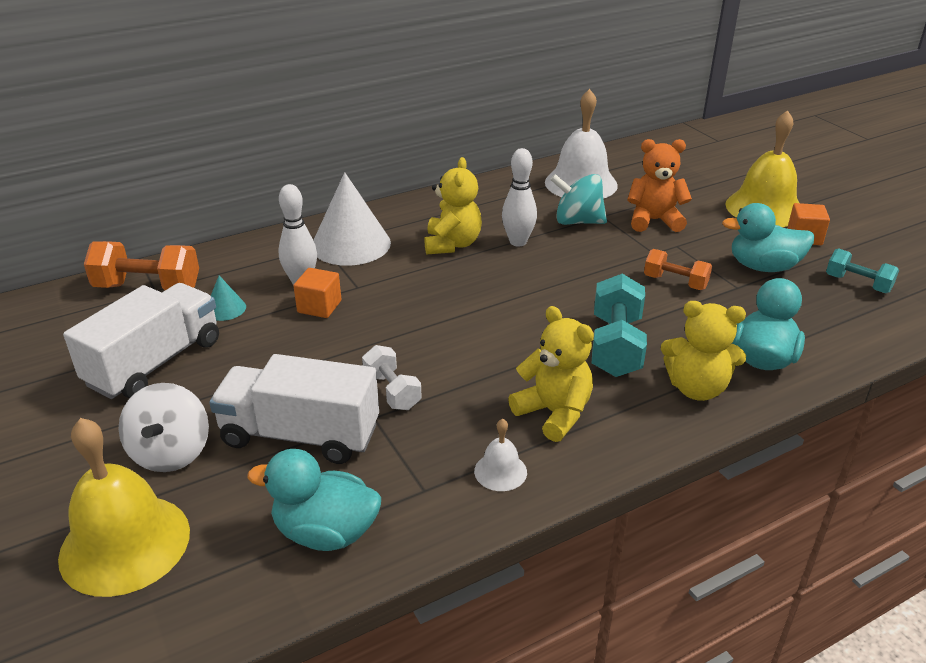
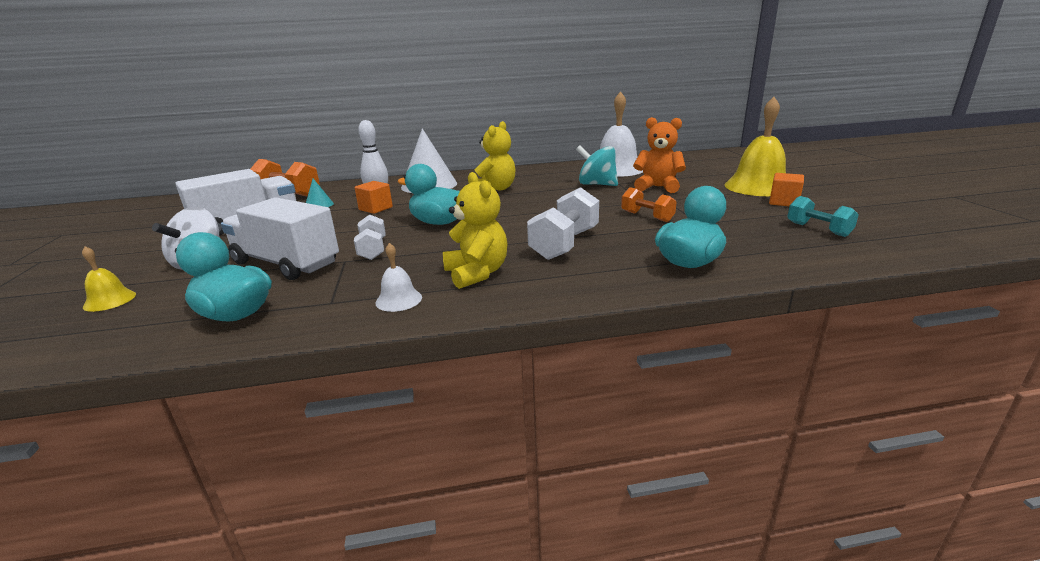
camera: 20 degrees right, 10 degrees down
yellow bell [58,418,190,597] -> yellow bell [82,246,136,312], size x0.46
white bowling pin [502,148,537,246] -> none
turquoise dumbbell [592,274,647,377] -> white dumbbell [527,187,599,260]
yellow teddy bear [661,301,746,401] -> none
turquoise duck [722,203,814,272] -> turquoise duck moved to [397,164,460,225]

